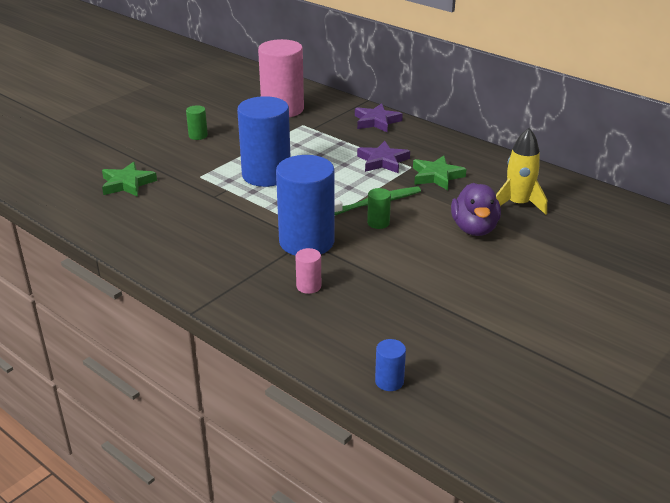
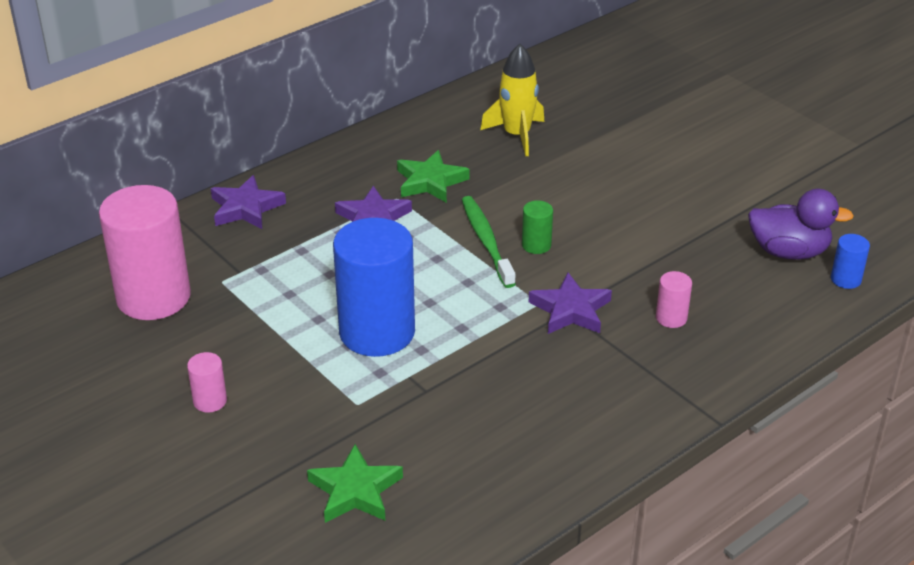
camera: 80 degrees left, 5 degrees up
green cylinder [186,105,208,140] -> pink cylinder [187,352,227,413]
blue cylinder [276,155,335,256] -> purple star [529,273,612,334]
purple duck [451,183,501,236] -> purple duck moved to [748,189,854,260]

